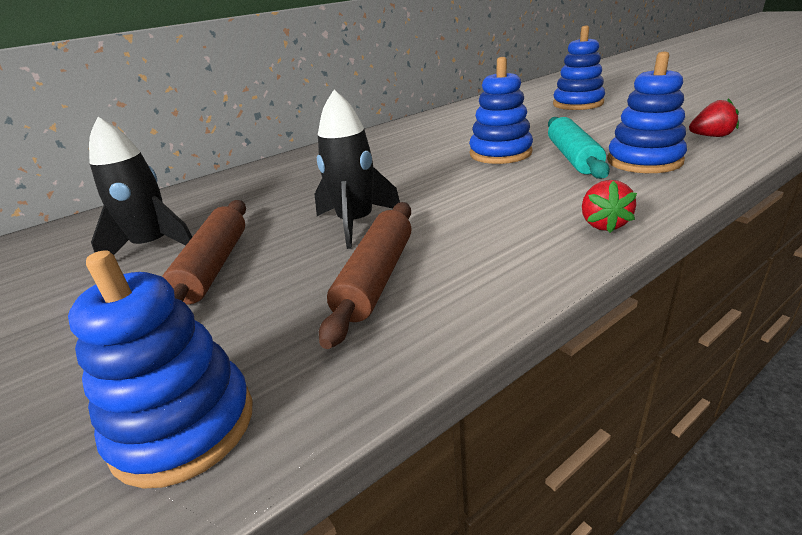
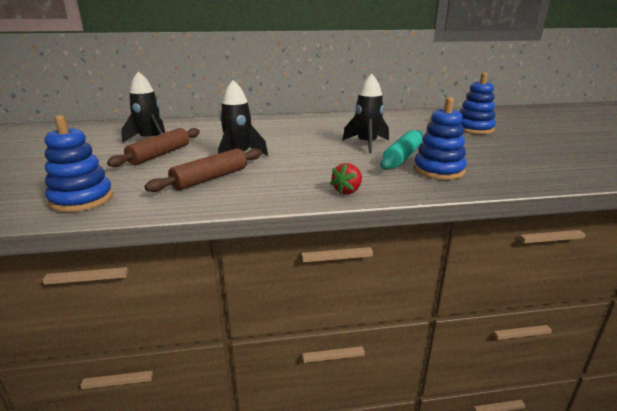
camera: 25 degrees right, 5 degrees down
blue stacking toy [469,57,533,164] -> black rocket [343,74,389,153]
red strawberry [689,98,739,137] -> none

